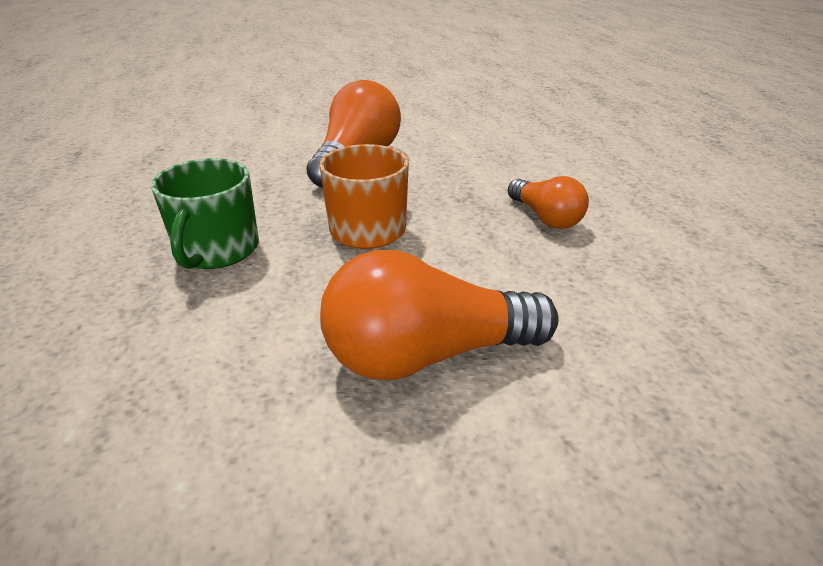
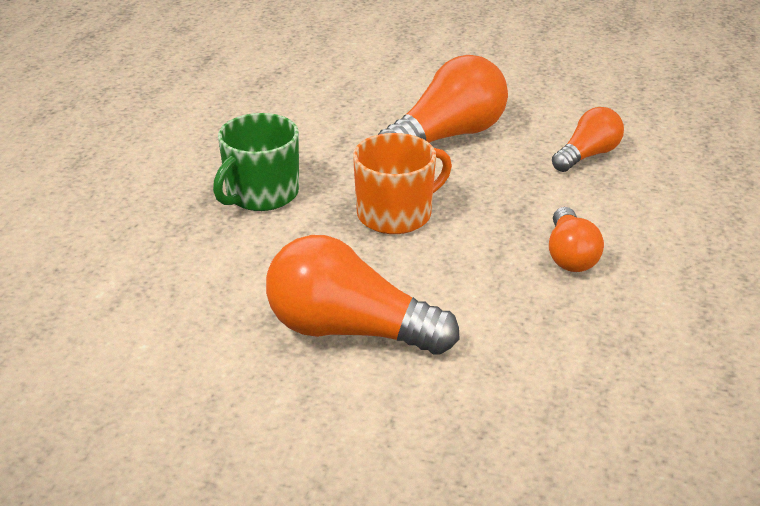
camera: 30 degrees right, 0 degrees up
none -> orange light bulb [552,107,624,172]

